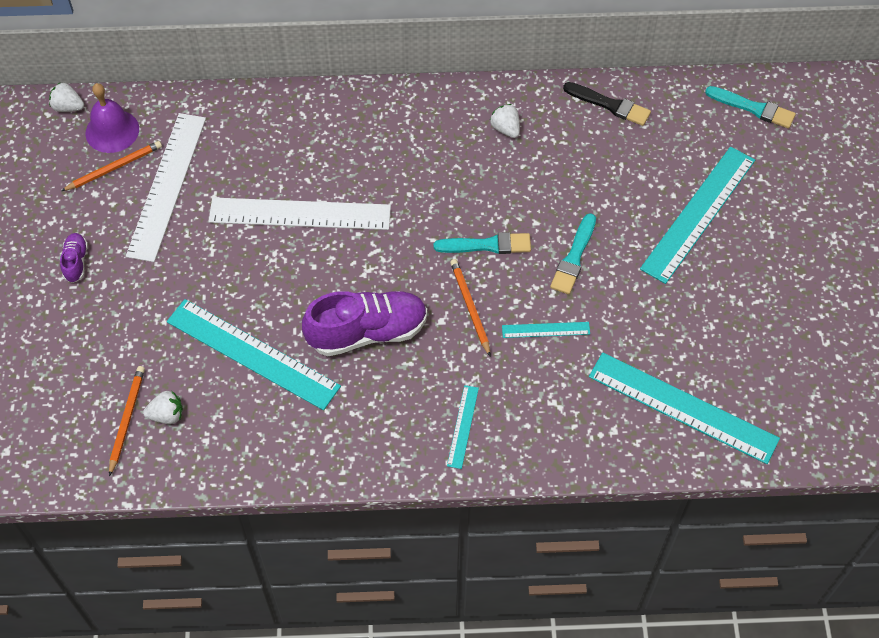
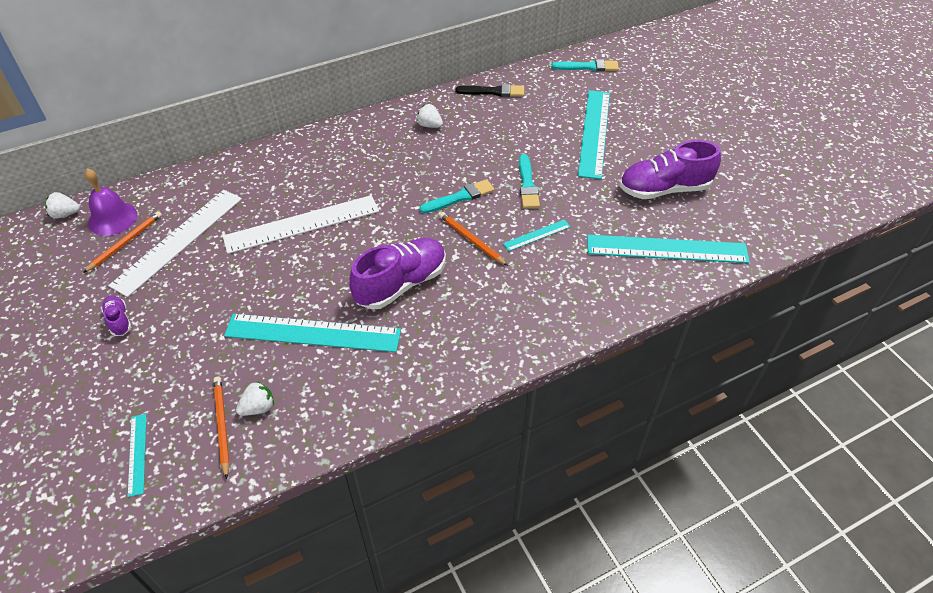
camera: 25 degrees left, 10 degrees down
white ruler [126,113,206,262] -> white ruler turned 45 degrees clockwise [108,190,242,297]
turquoise ruler [447,385,479,469] -> turquoise ruler moved to [127,414,147,497]
none -> purple shoe [619,140,721,199]

